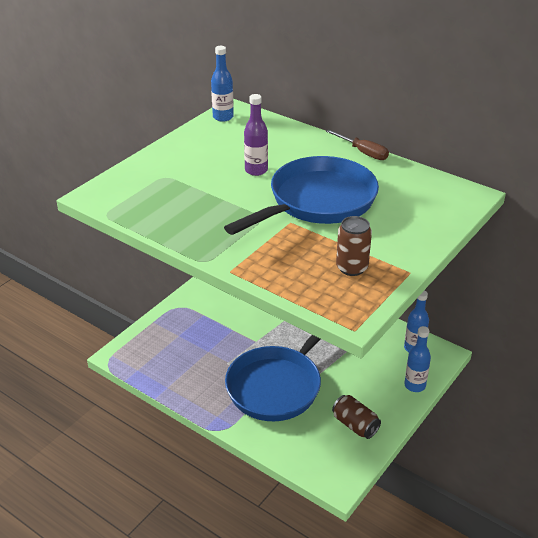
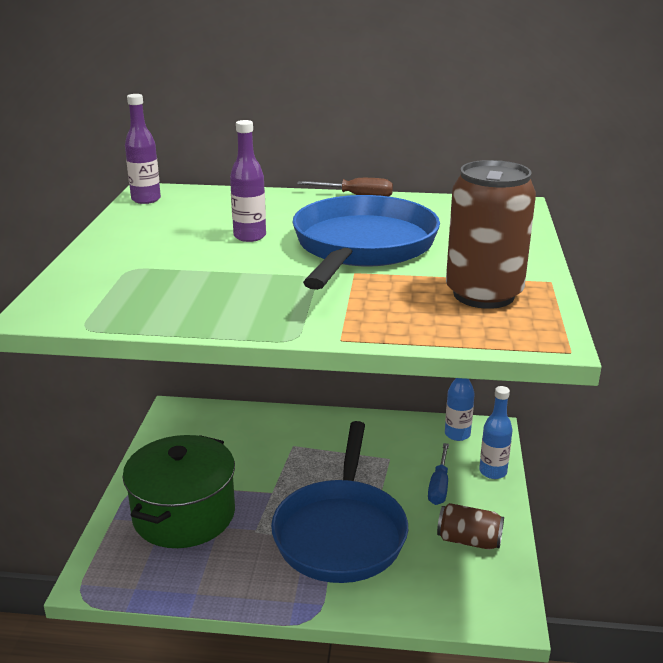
camera: 30 degrees left, 10 degrees down
blue bottle [211,46,234,122] -> purple bottle [125,94,161,204]
brown can [336,216,372,276] -> brown can [446,160,536,309], size x1.70
none -> green pot [123,435,235,548]
none -> blue screwdriver [428,443,449,505]

